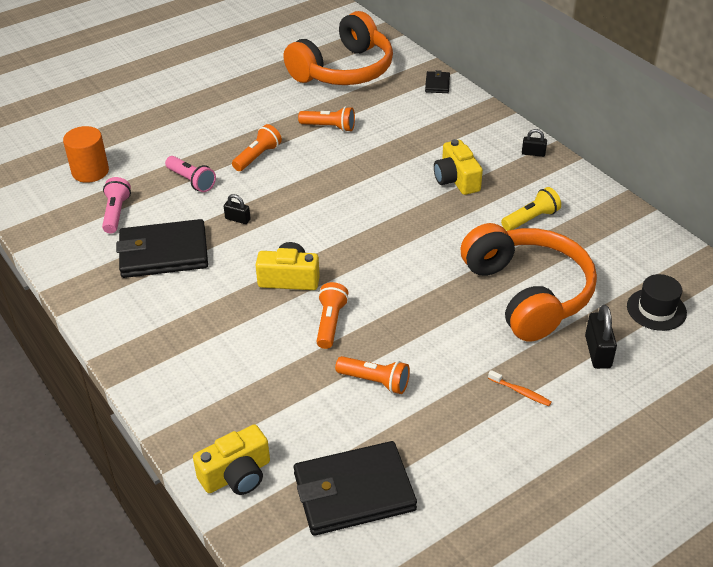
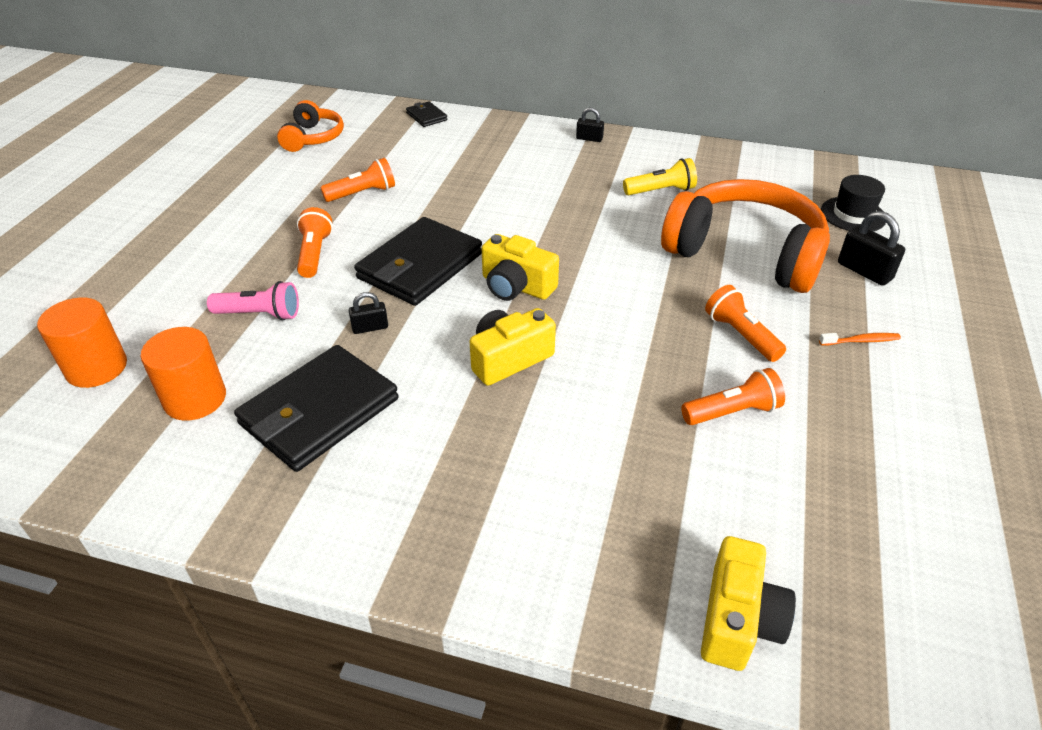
camera: 40 degrees left, 0 degrees up
pink flashlight [102,177,131,234] -> orange cylinder [141,327,226,421]
orange headphones [283,11,393,85] -> orange headphones [277,100,344,152], size x0.52
black wallet [294,441,417,536] -> black wallet moved to [354,217,482,306]
orange flashlight [316,282,349,349] -> orange flashlight moved to [705,285,786,362]
yellow camera [434,139,483,195] -> yellow camera moved to [482,234,559,301]
yellow flashlight [501,187,561,231] -> yellow flashlight turned 60 degrees clockwise [623,158,697,195]
black padlock [522,129,547,157] -> black padlock turned 45 degrees clockwise [576,107,604,142]

